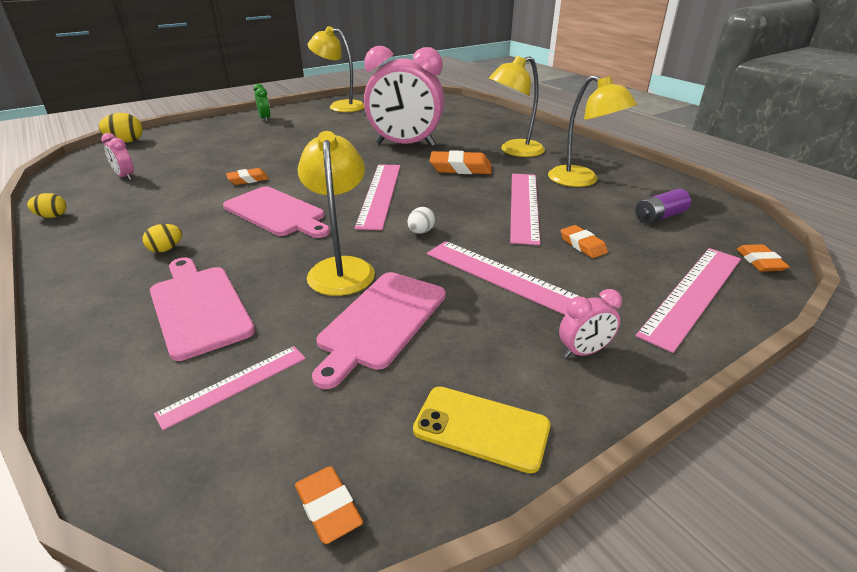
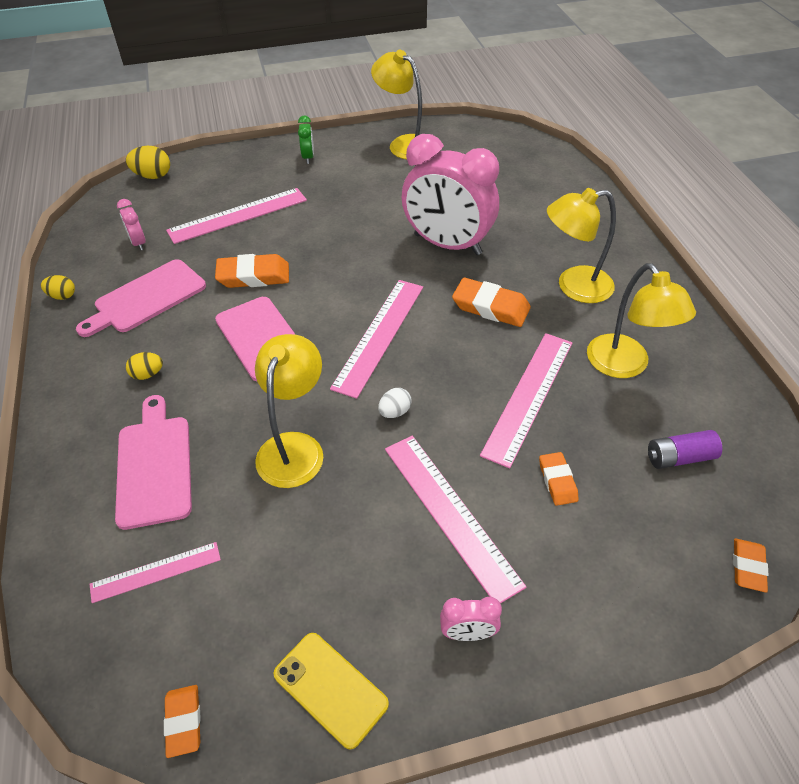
camera: 20 degrees right, 15 degrees up
orange eraser [226,168,269,185] -> orange eraser [215,254,289,288], size x1.68
pink cutting board [312,272,446,389] -> pink cutting board moved to [76,259,206,337]
pink ruler [636,248,741,353] -> pink ruler moved to [166,188,307,244]

